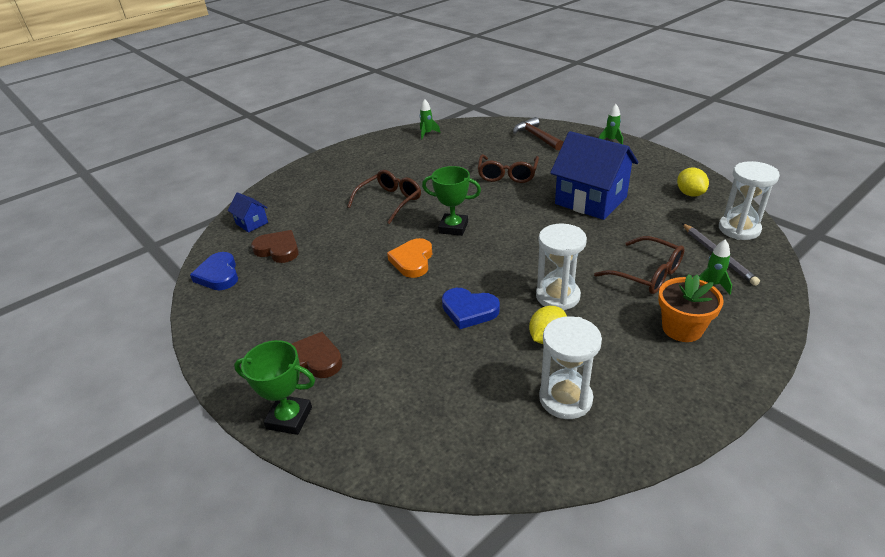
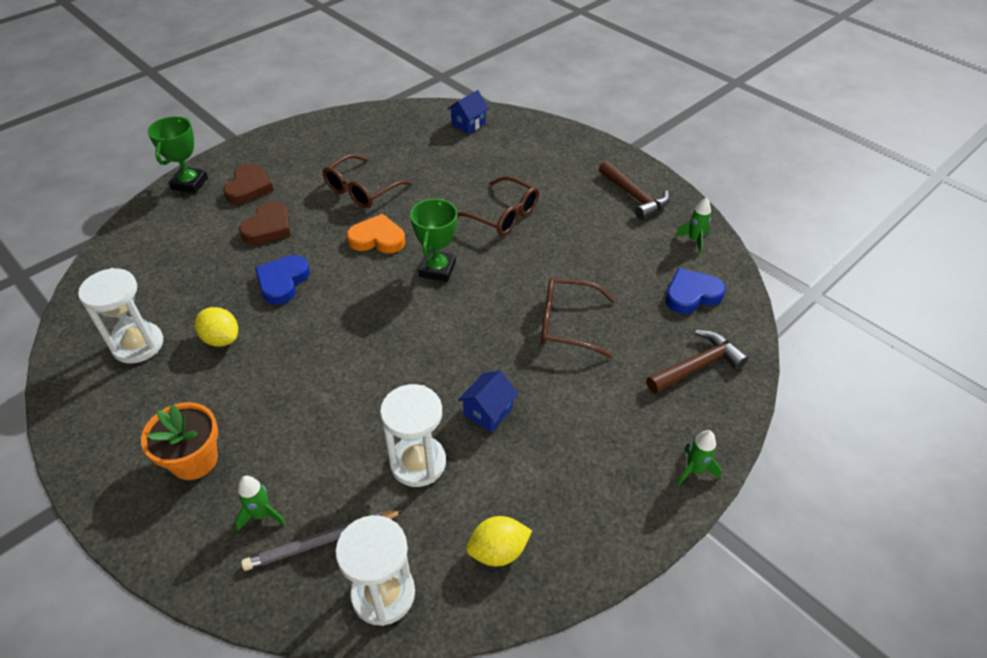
camera: 85 degrees right, 10 degrees up
blue heart [190,252,238,290] -> blue heart moved to [666,268,726,314]
brown heart [251,230,299,263] -> brown heart moved to [239,201,291,244]
white hourglass [536,223,587,311] -> white hourglass moved to [380,384,446,487]
blue house [550,131,638,220] -> blue house [458,370,519,432], size x0.46
brown glasses [594,236,684,294] -> brown glasses moved to [322,154,412,208]
none -> brown hammer [599,161,670,220]

